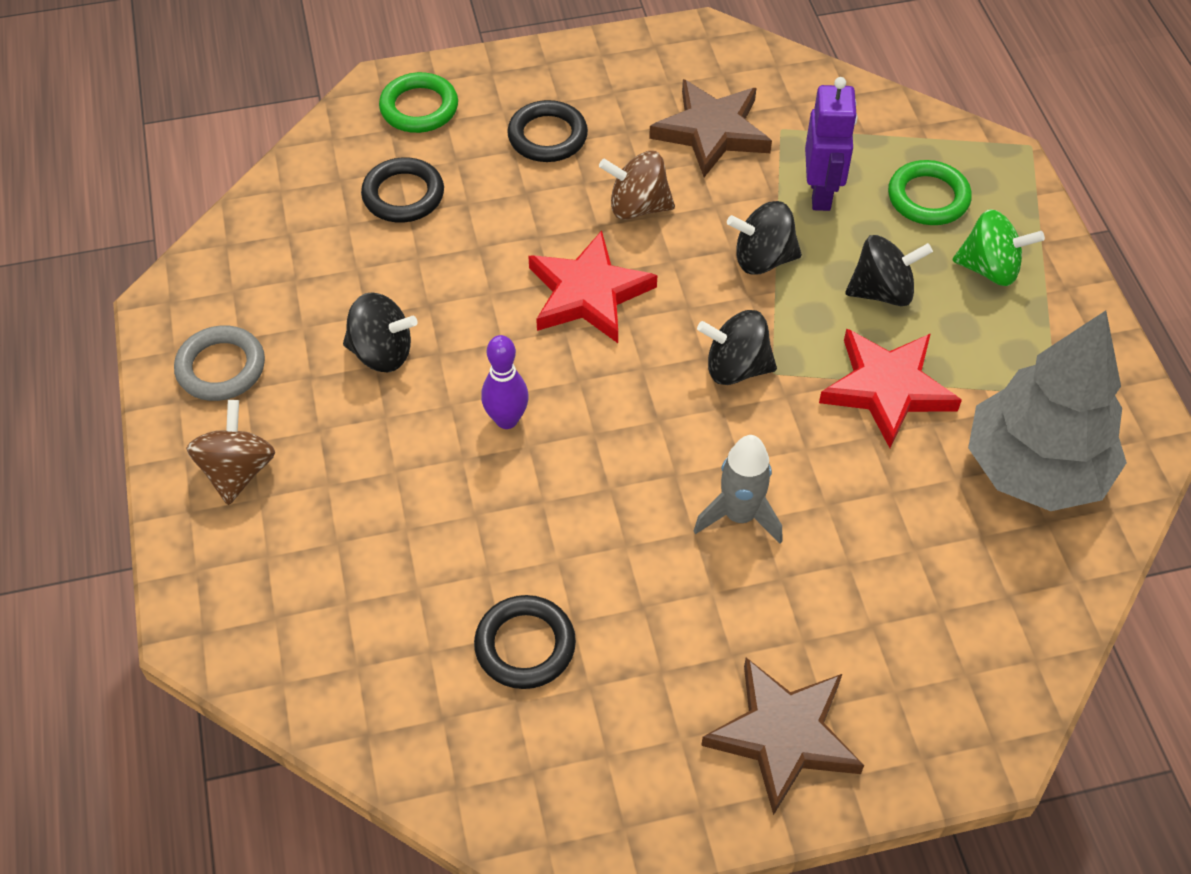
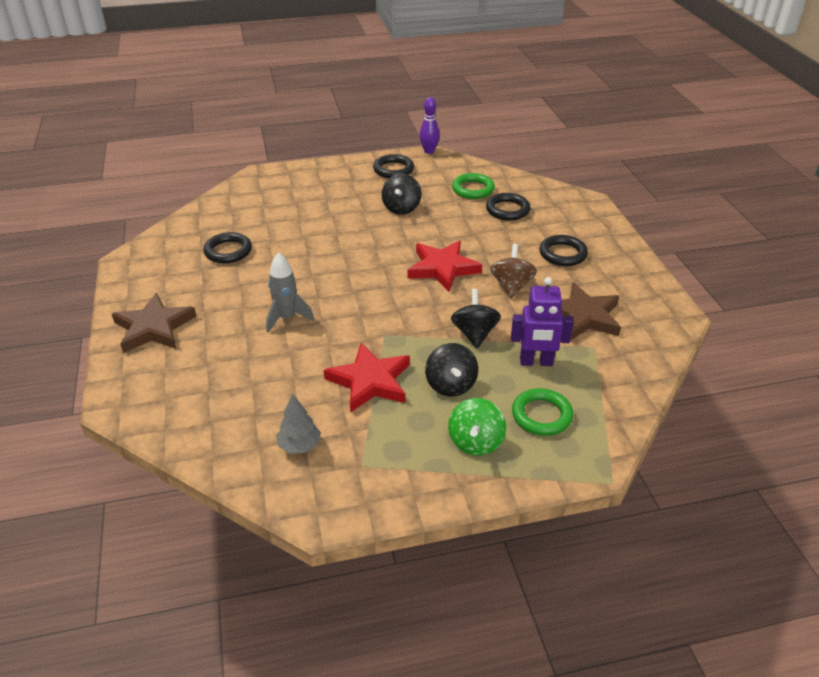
camera: 90 degrees right, 15 degrees down
grey ring [174,325,265,401] -> black ring [373,154,414,178]
brown spinning top [186,400,275,505] -> none
green ring [379,72,458,133] -> green ring moved to [452,173,495,199]
purple bowling pin [481,335,529,429] -> purple bowling pin moved to [419,97,440,154]
black spinning top [697,310,777,385] -> none
grey tree [968,310,1127,511] -> grey tree [276,394,321,453], size x0.43

